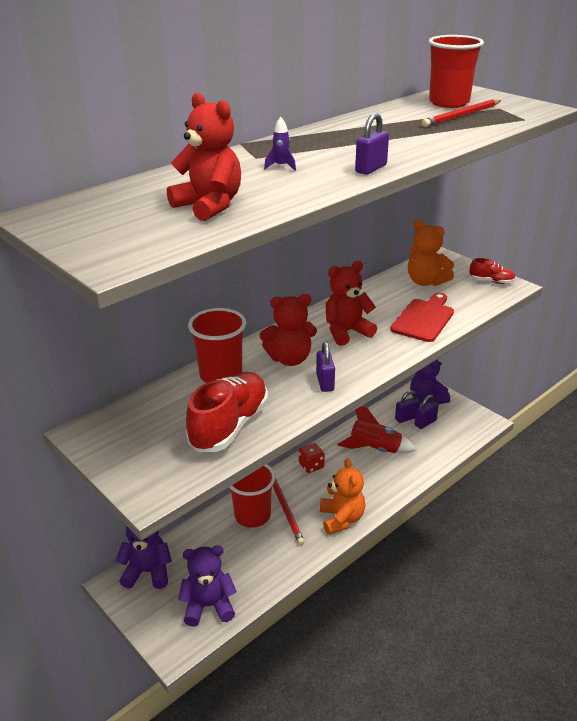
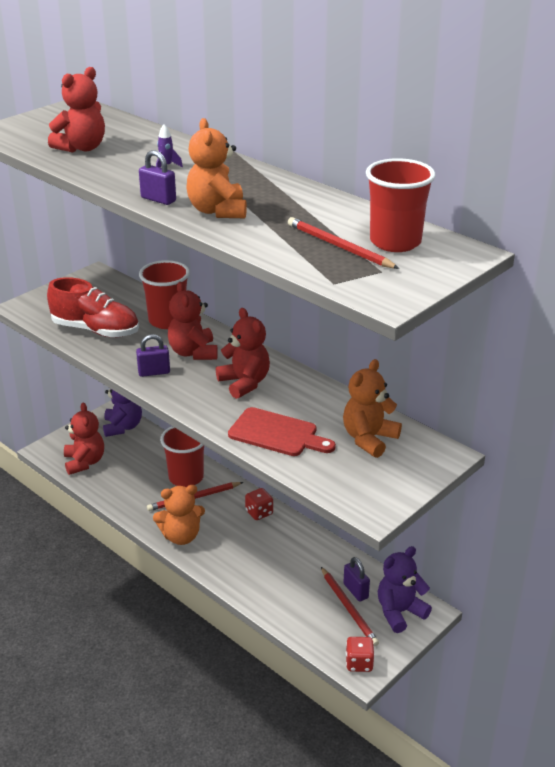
camera: 85 degrees right, 0 degrees up
purple teddy bear [178,545,237,627] -> red teddy bear [64,403,104,475]
red rocket [337,405,416,453] -> none
purple padlock [415,395,439,429] -> red pencil [321,567,379,646]
red shoe [469,258,515,284] -> none
none -> orange teddy bear [186,118,247,218]
none -> red dice [346,637,375,672]

